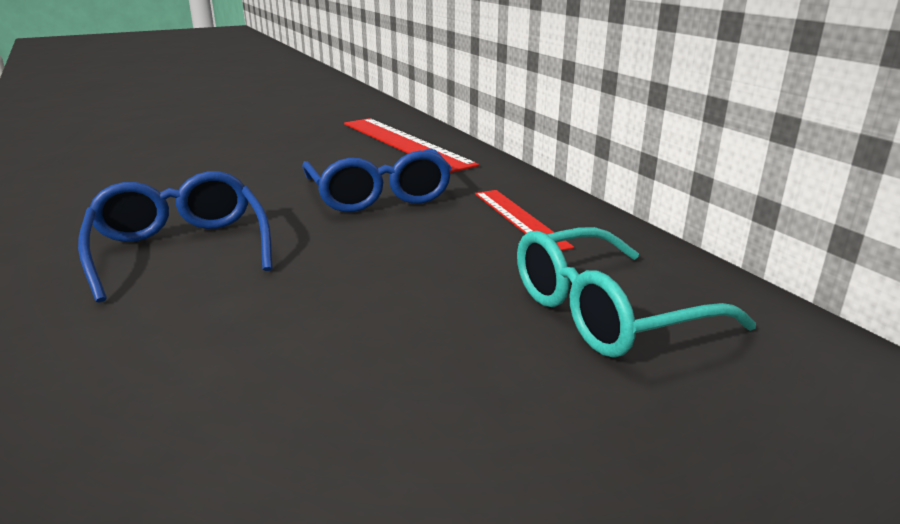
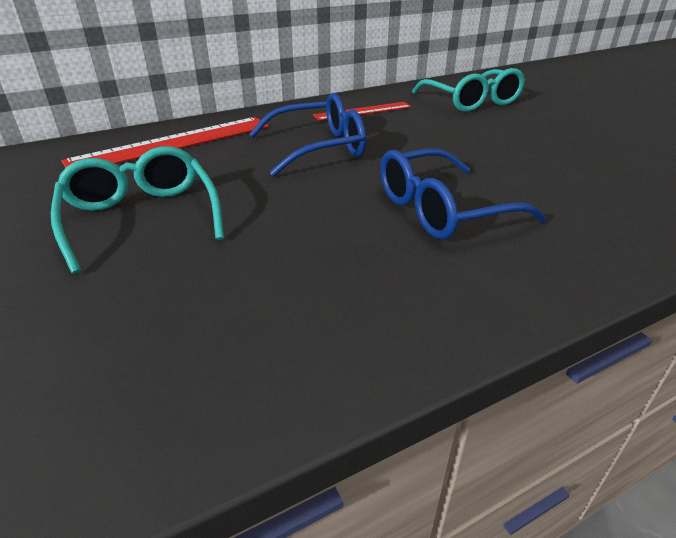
camera: 90 degrees left, 10 degrees up
none -> turquoise glasses [51,146,224,274]

